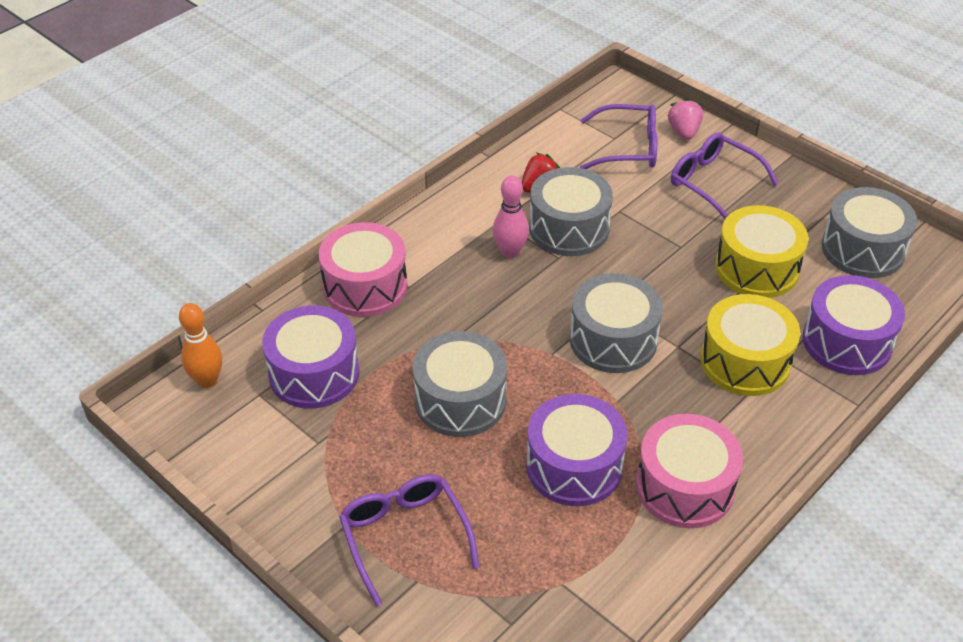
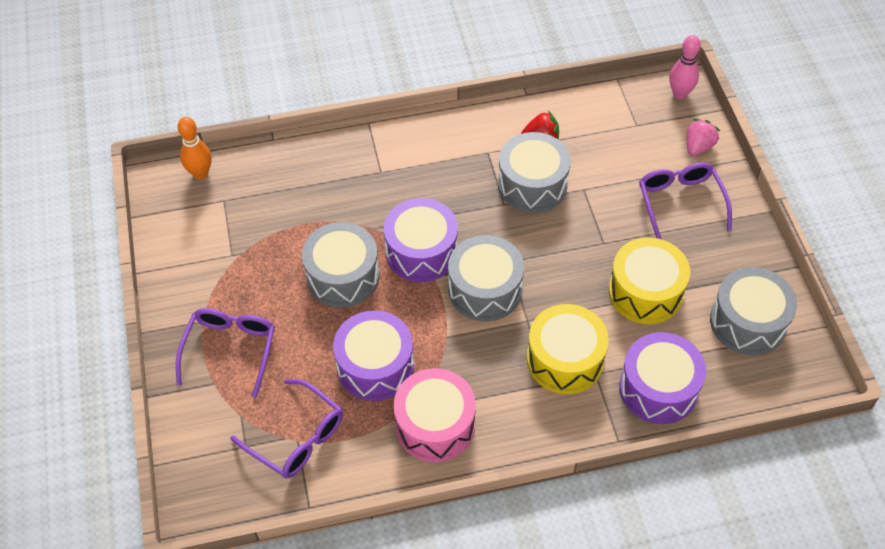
camera: 35 degrees right, 10 degrees up
purple drum [262,305,359,409] -> purple drum moved to [384,198,458,282]
pink drum [319,222,408,317] -> none
pink bowling pin [493,175,529,258] -> pink bowling pin moved to [669,35,701,99]
purple glasses [580,104,657,169] -> purple glasses moved to [230,379,343,478]

